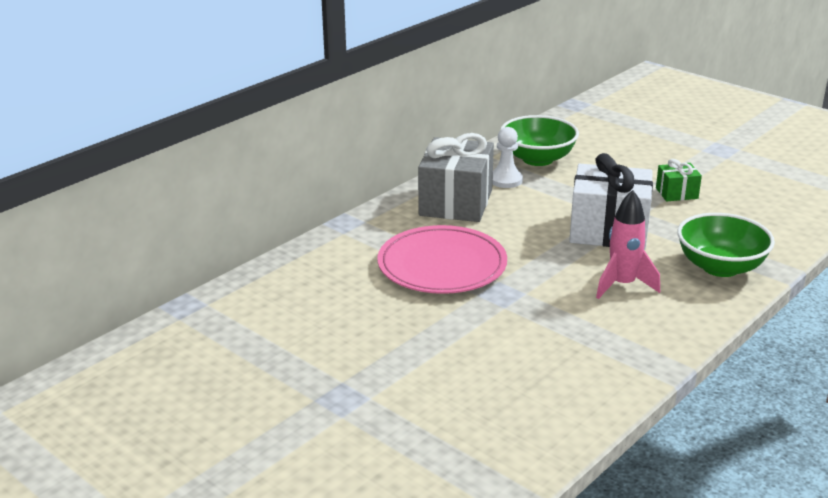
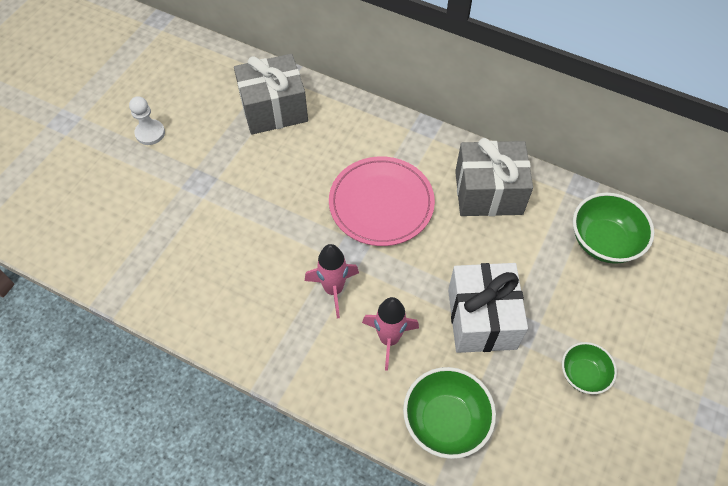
camera: 75 degrees right, 30 degrees up
white pawn [492,127,523,188] -> white pawn moved to [129,96,165,145]
green gift [656,159,702,201] -> green bowl [562,342,617,394]
none -> grey gift [234,54,308,135]
none -> pink rocket [305,244,359,319]

